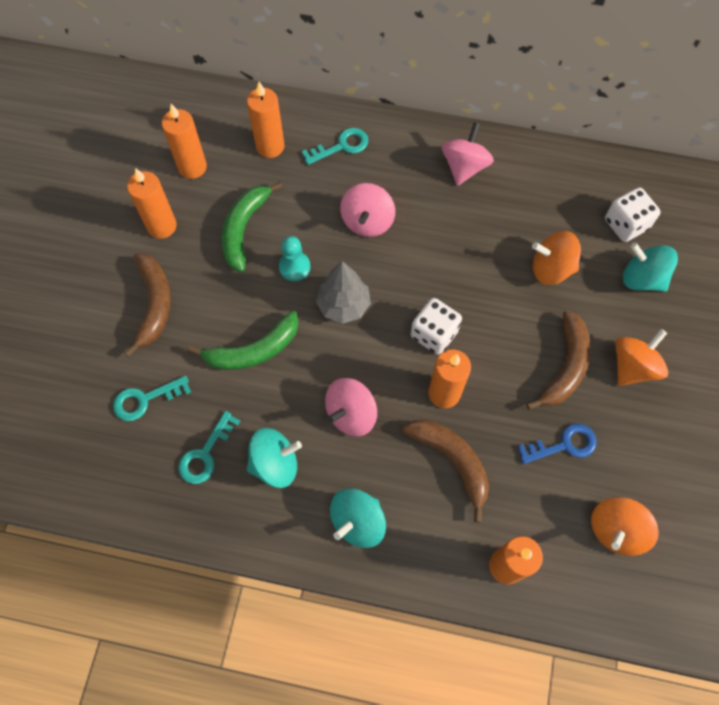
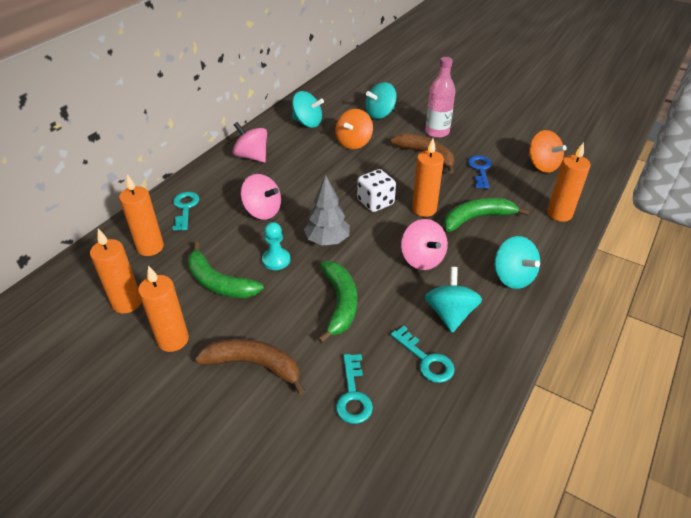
camera: 70 degrees left, 25 degrees down
brown banana [402,420,489,523] -> green banana [444,198,529,232]
white dice [605,187,660,242] -> none
orange spinning top [615,329,668,386] -> pink bottle [425,57,455,138]
none -> turquoise spinning top [292,91,324,128]

